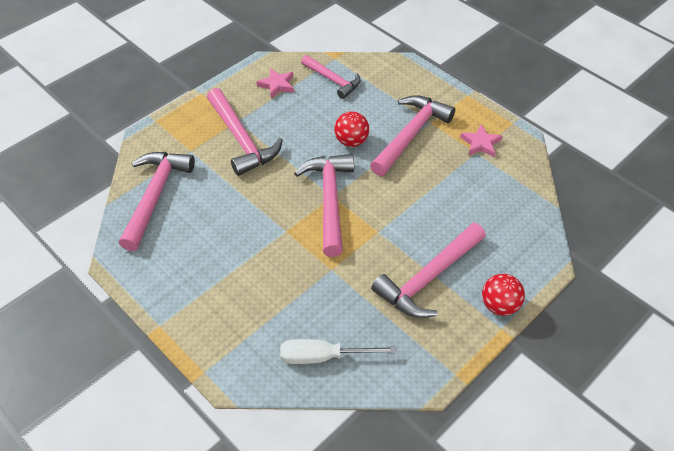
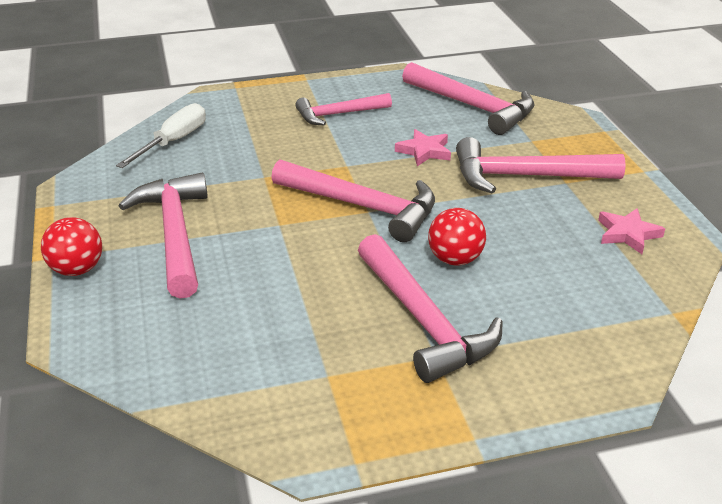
camera: 120 degrees right, 15 degrees down
pink hammer [301,55,361,99] -> pink hammer moved to [295,93,392,125]
pink star [460,124,502,157] -> pink star moved to [395,129,451,166]

